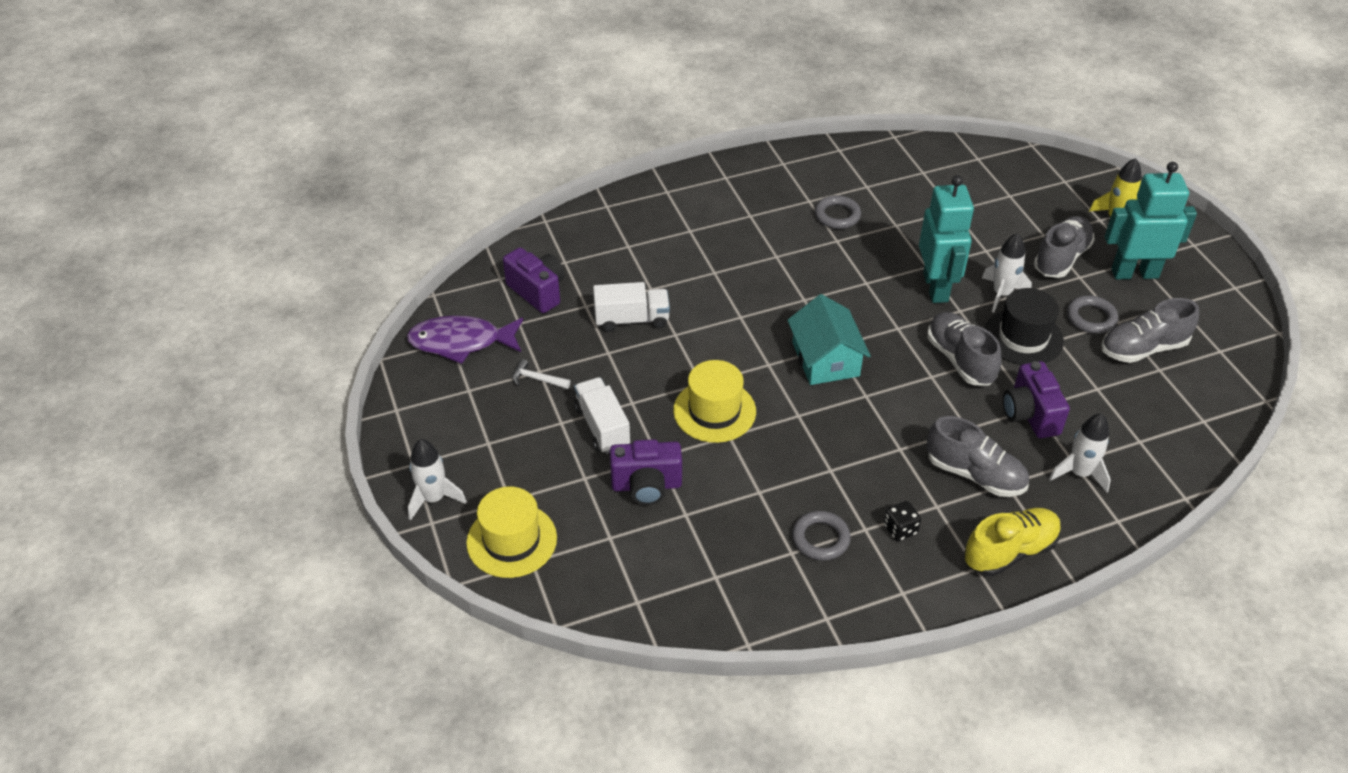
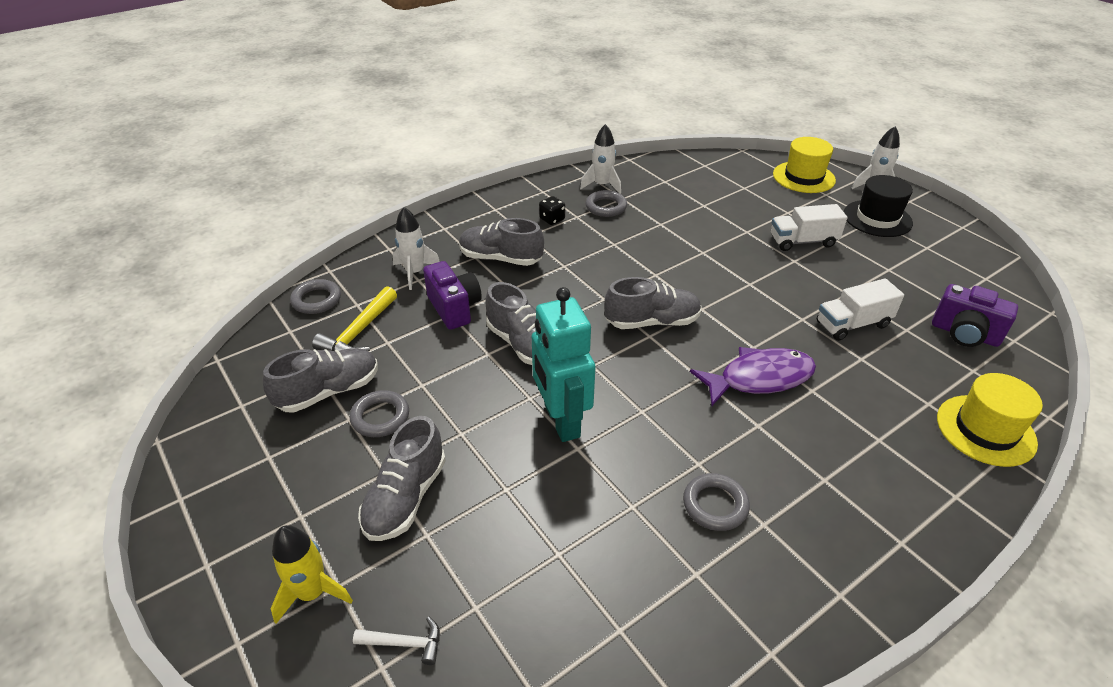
camera: 165 degrees right, 5 degrees down
purple fish [407,315,523,364] -> purple fish moved to [690,347,816,406]
white hammer [512,359,570,389] -> white hammer moved to [353,616,440,665]
white truck [574,377,630,454] -> white truck turned 120 degrees clockwise [771,204,848,251]
purple camera [610,439,682,505] -> none
yellow hat [673,360,756,443] -> yellow hat moved to [937,373,1043,467]
turquoise house [787,294,871,385] -> grey shoe [604,277,702,329]
yellow shoe [964,508,1061,577] -> none
white rocket [982,233,1032,313] -> white rocket moved to [580,124,621,194]
black hat [984,288,1064,365] -> black hat moved to [844,175,913,237]
turquoise robot [1105,162,1197,279] -> none
none -> grey ring [290,279,341,314]
none -> yellow hammer [312,286,397,351]

